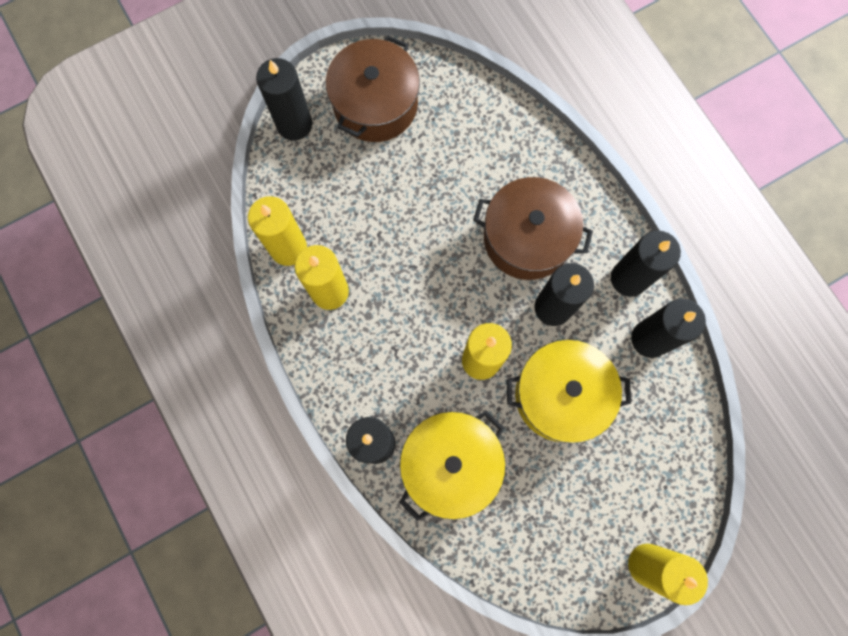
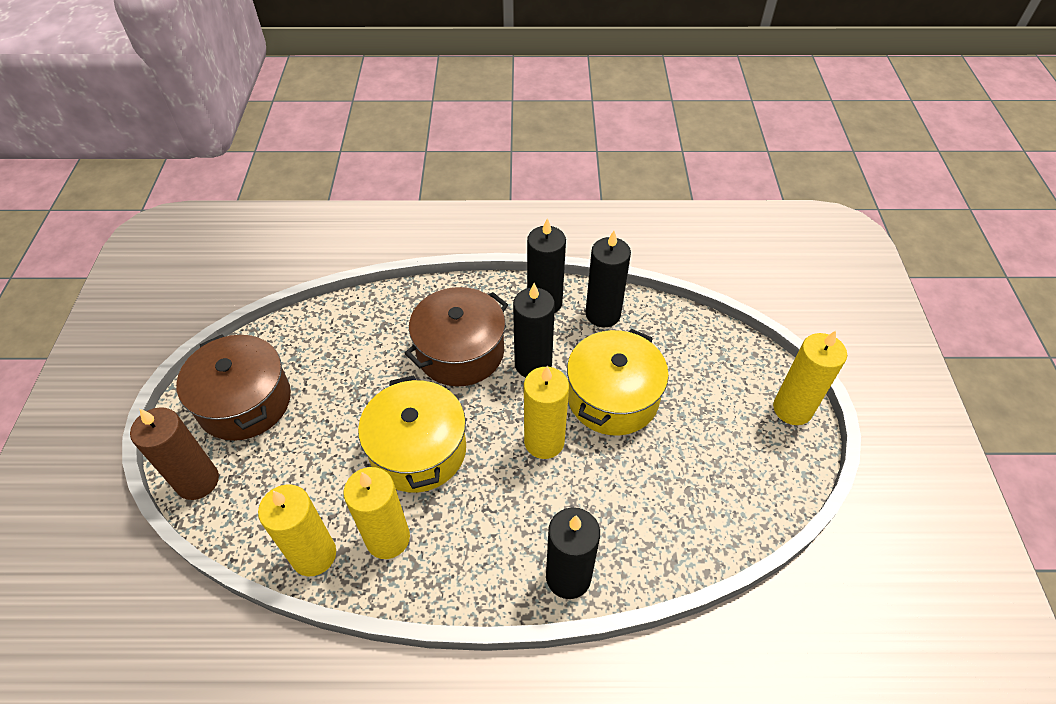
camera: 60 degrees left, 25 degrees down
black candle [256,58,312,141] -> brown candle [130,407,219,500]
yellow pot [399,411,506,521] -> yellow pot moved to [358,375,466,493]

